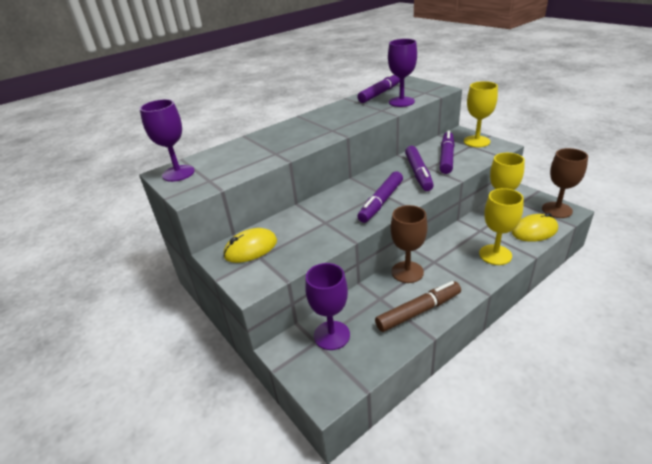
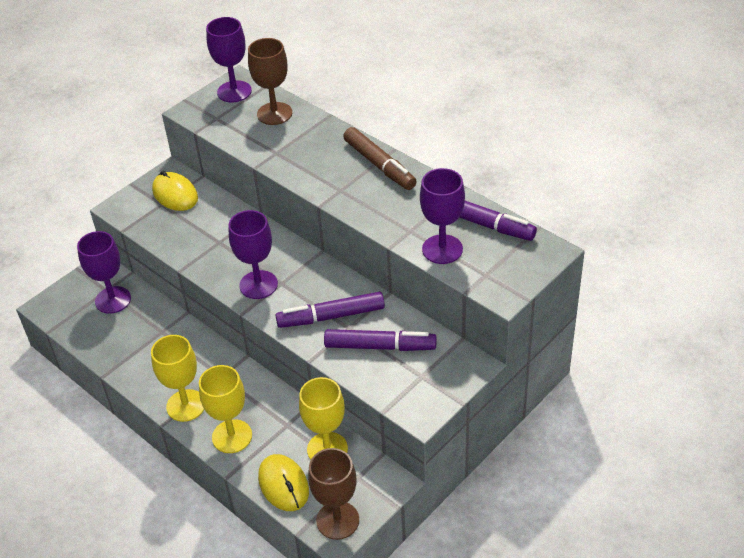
camera: 80 degrees right, 10 degrees up
purple marker [357,171,403,223] -> purple goblet [229,210,278,299]
brown marker [375,281,461,332] -> brown marker moved to [343,127,417,190]
brown goblet [391,205,428,283] -> brown goblet moved to [248,38,292,125]
yellow goblet [464,81,498,147] -> yellow goblet moved to [151,335,204,422]

